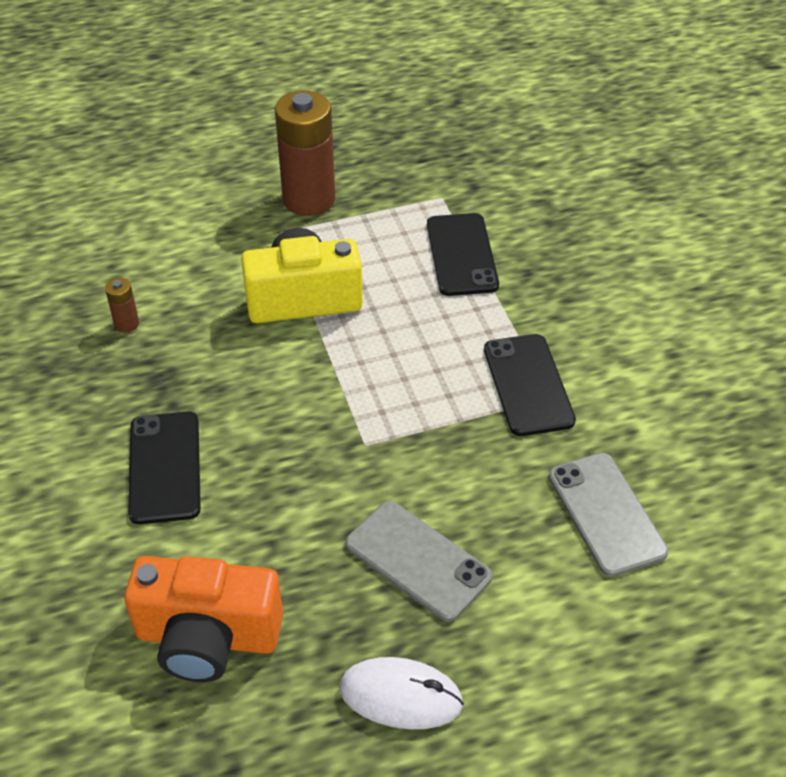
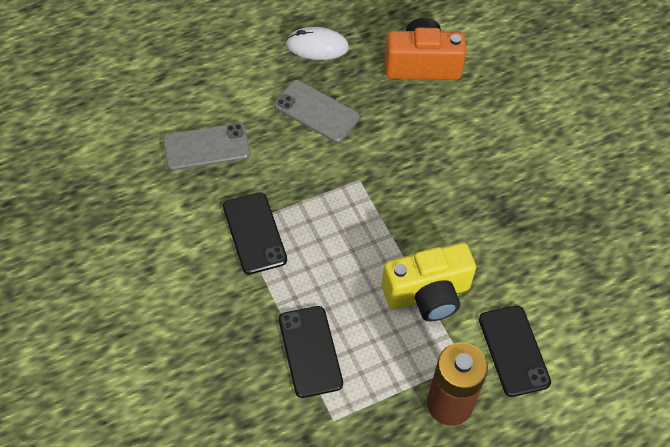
camera: 170 degrees right, 10 degrees up
brown battery [105,278,139,332] -> none
black phone [128,411,201,524] -> black phone moved to [479,305,551,397]
grey phone [549,453,668,577] -> grey phone turned 75 degrees counterclockwise [163,123,250,171]

